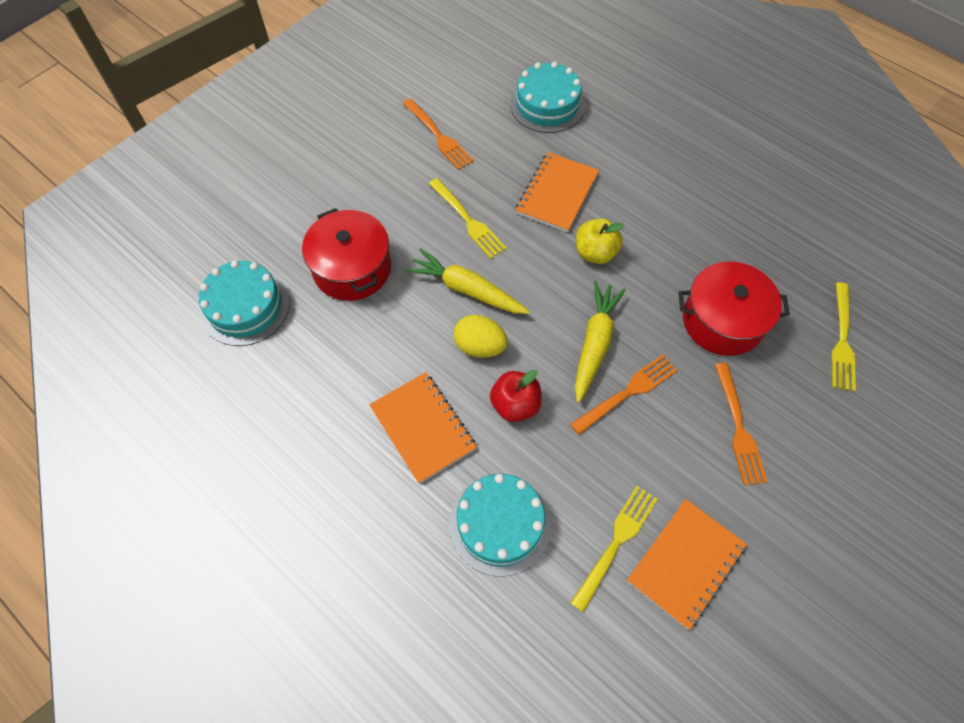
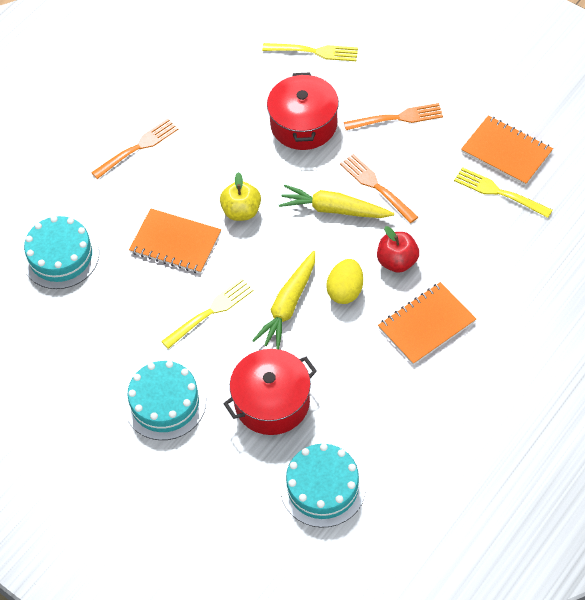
camera: 90 degrees left, 5 degrees down
orange fork [403,99,474,170] -> orange fork moved to [91,119,179,179]
turquoise cake [449,474,551,577] -> turquoise cake moved to [124,361,206,440]

